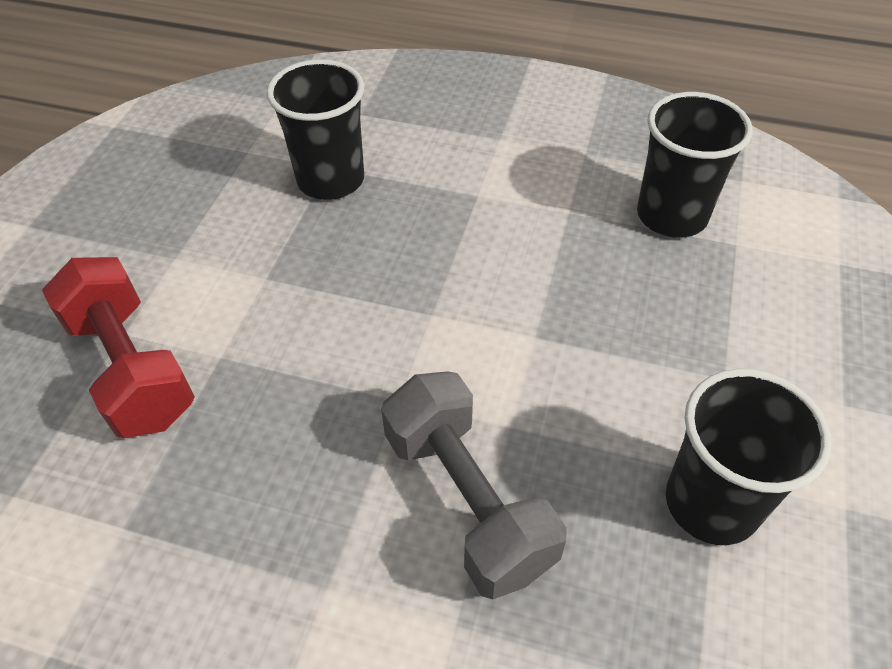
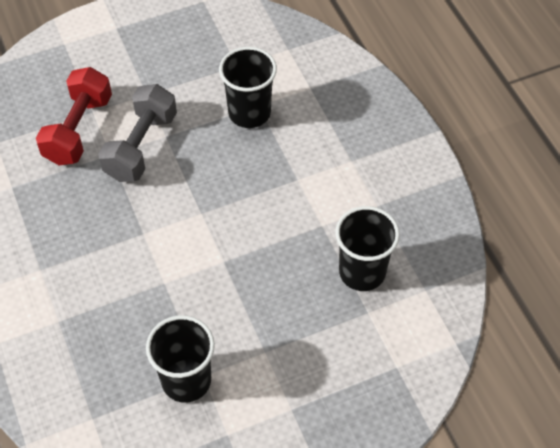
camera: 50 degrees right, 5 degrees up
grey dumbbell [381,371,567,600] -> grey dumbbell moved to [98,84,177,182]

